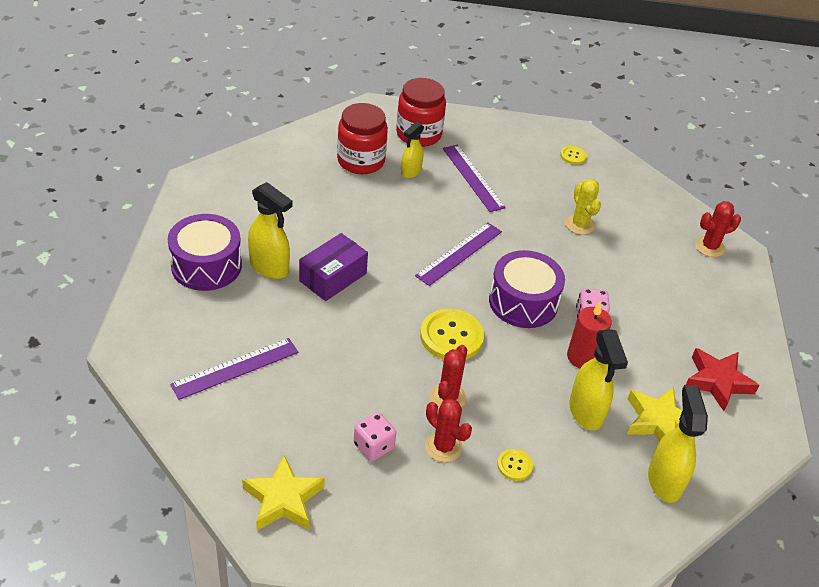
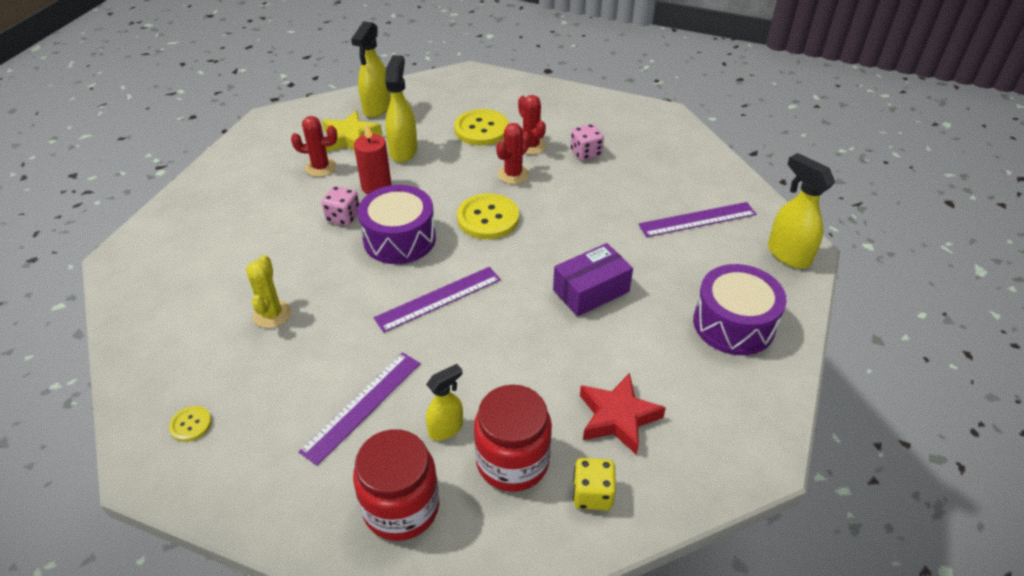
camera: 160 degrees left, 0 degrees up
yellow star [242,455,325,530] -> none
yellow spray bottle [248,182,293,279] -> yellow spray bottle moved to [768,153,835,268]
purple ruler [443,145,506,212] -> purple ruler turned 45 degrees clockwise [298,352,420,466]
yellow button [497,449,533,481] -> yellow button [454,109,509,146], size x2.00
red star [686,348,760,411] -> red star moved to [580,373,666,455]
red cactus [695,201,741,257] -> red cactus moved to [291,116,337,177]
none -> yellow dice [573,458,616,510]

